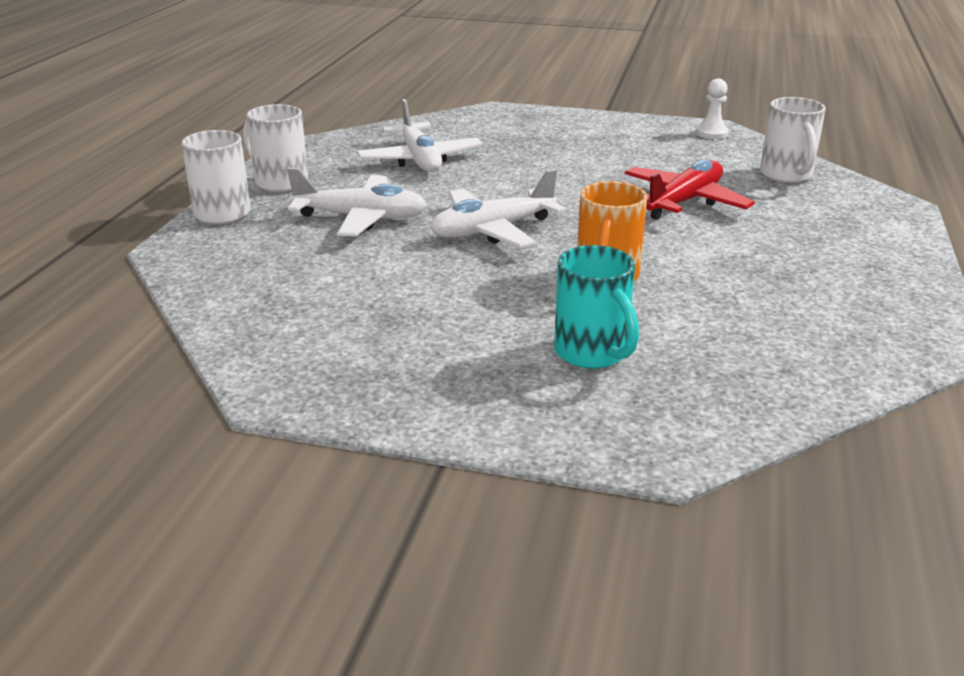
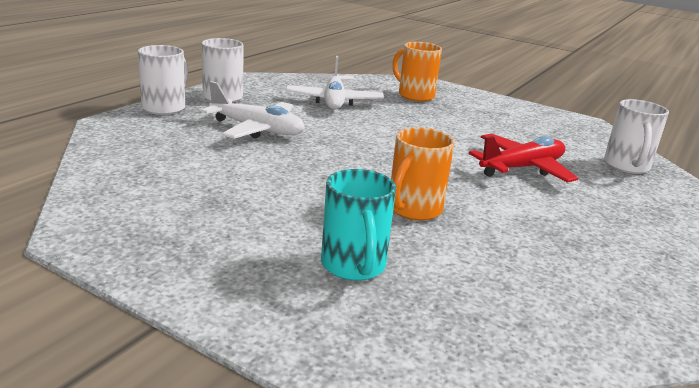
camera: 15 degrees right, 5 degrees down
white plane [430,169,566,248] -> none
white pawn [696,79,729,139] -> none
none -> orange mug [393,42,442,101]

